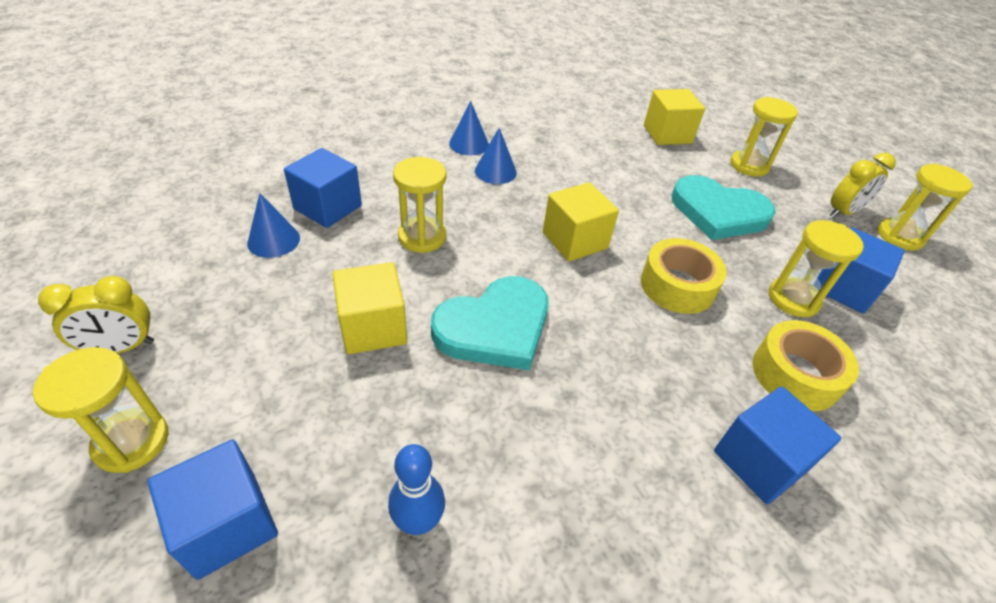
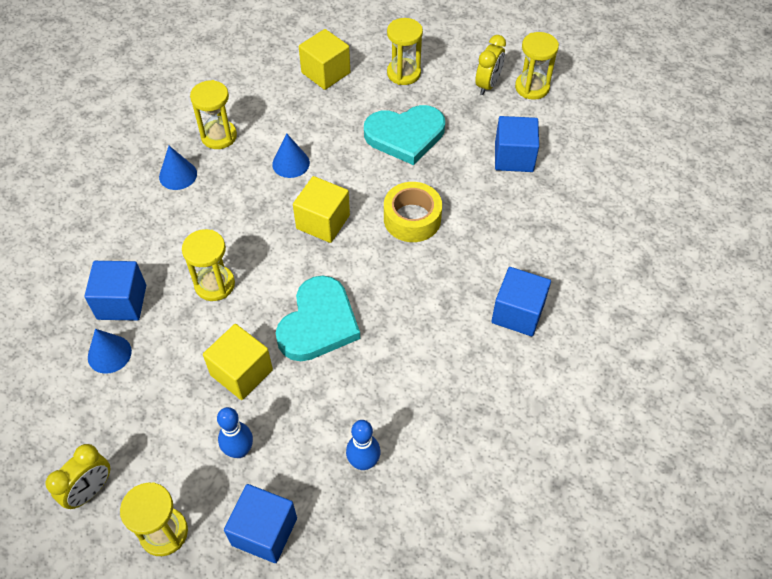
camera: 30 degrees left, 10 degrees up
blue cone [475,128,517,184] -> blue cone moved to [272,134,310,178]
yellow tape [753,320,859,411] -> none
yellow hourglass [768,220,864,317] -> yellow hourglass moved to [190,80,237,149]
none -> blue bowling pin [217,407,253,458]

